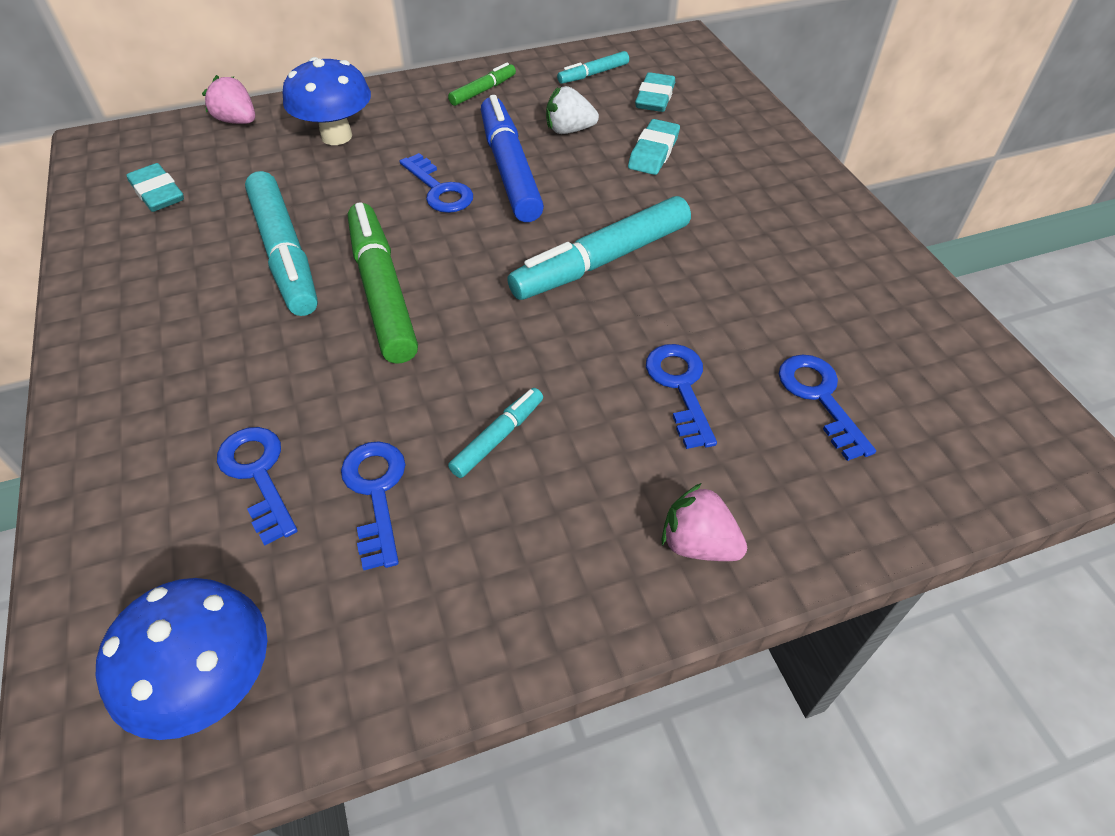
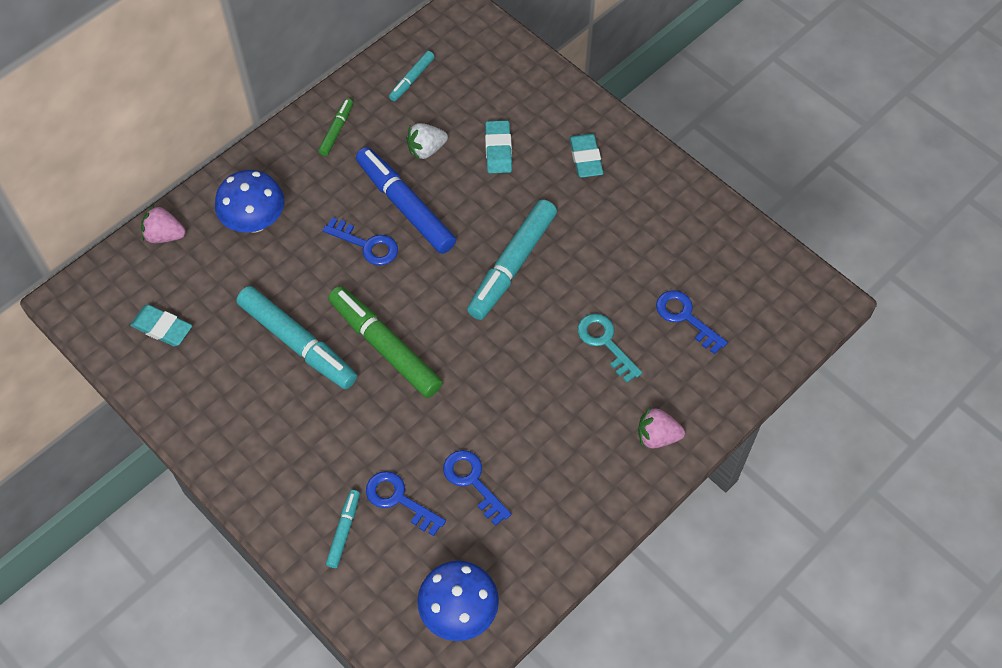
camera: 25 degrees left, 10 degrees up
turquoise marker [448,388,543,478] -> turquoise marker moved to [326,490,360,568]
turquoise eraser [635,72,675,112] -> turquoise eraser moved to [569,134,604,178]
blue key [646,344,717,449] -> turquoise key [578,313,642,383]

